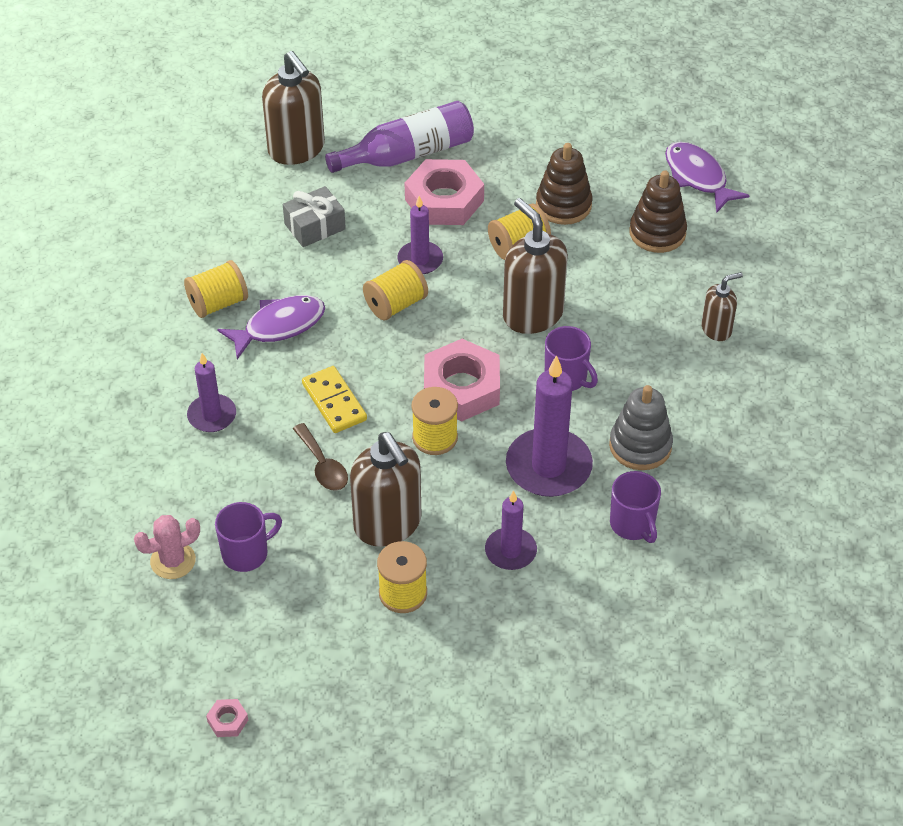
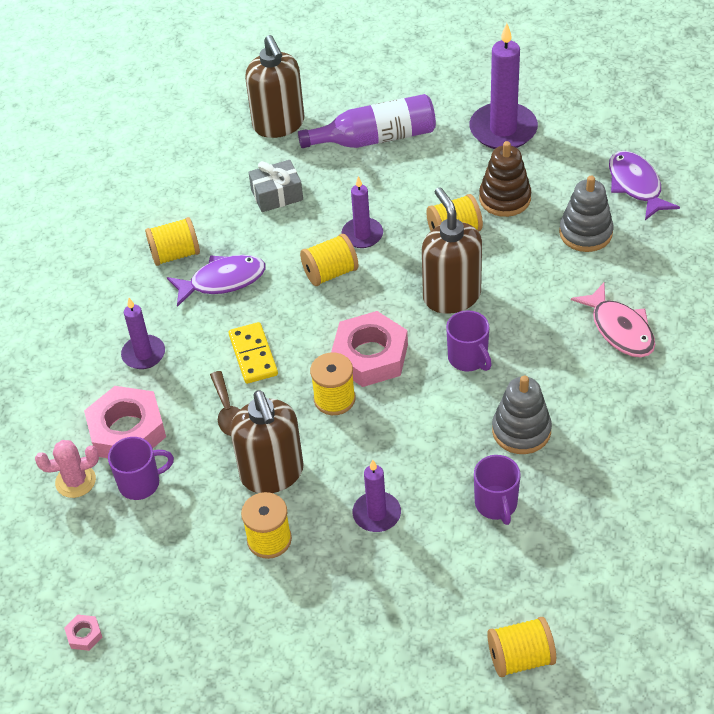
camera: 15 degrees right, 0 degrees up
pink nut [405,159,484,225] -> pink nut moved to [84,386,166,458]
purple candle [506,355,593,497] -> purple candle moved to [469,23,538,149]
brown stacking toy [629,170,687,253] -> grey stacking toy [559,176,613,252]
brown soap dispenser [701,272,743,341] -> pink fish [571,283,655,358]
none -> yellow spool [487,617,556,677]

